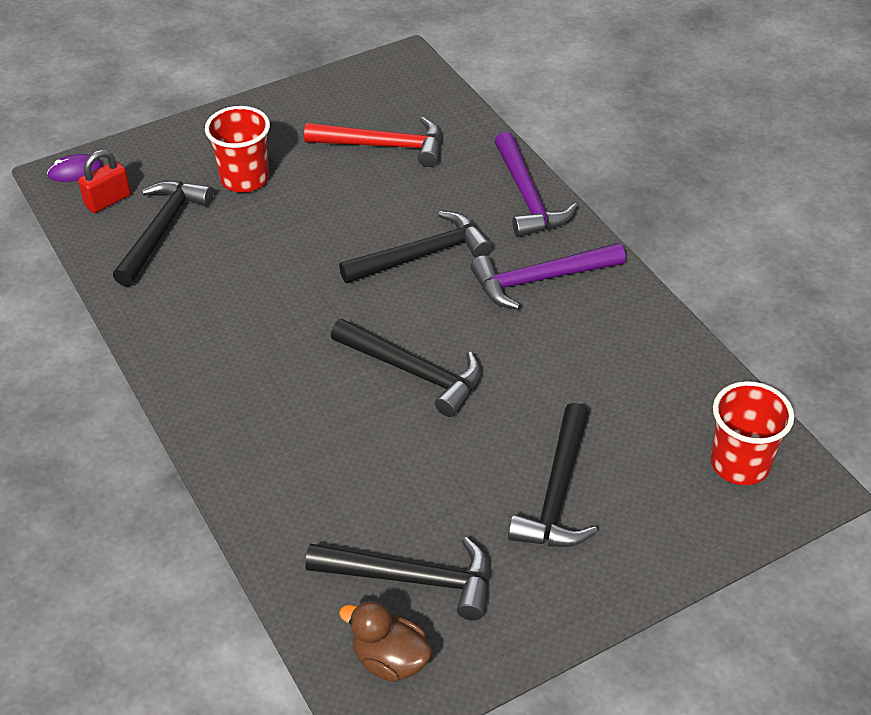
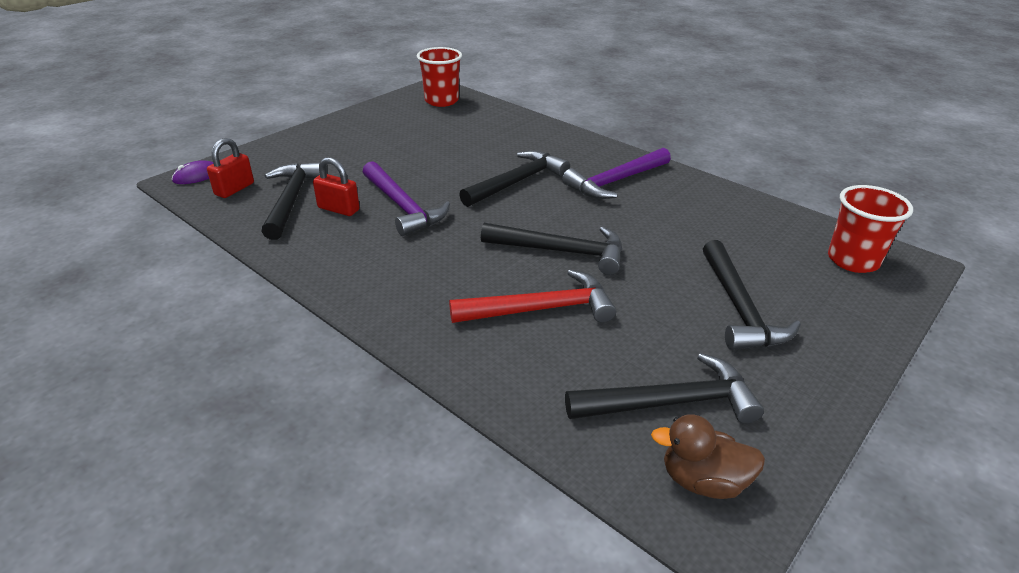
camera: 20 degrees left, 10 degrees down
red cup [205,106,270,192] -> red cup moved to [417,47,462,107]
red hammer [304,117,441,167] -> red hammer moved to [449,270,616,323]
purple hammer [494,132,577,237] -> purple hammer moved to [363,161,450,236]
none -> red padlock [313,157,360,216]

